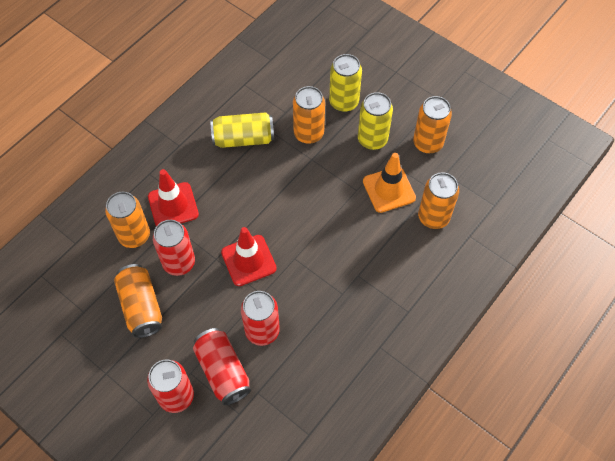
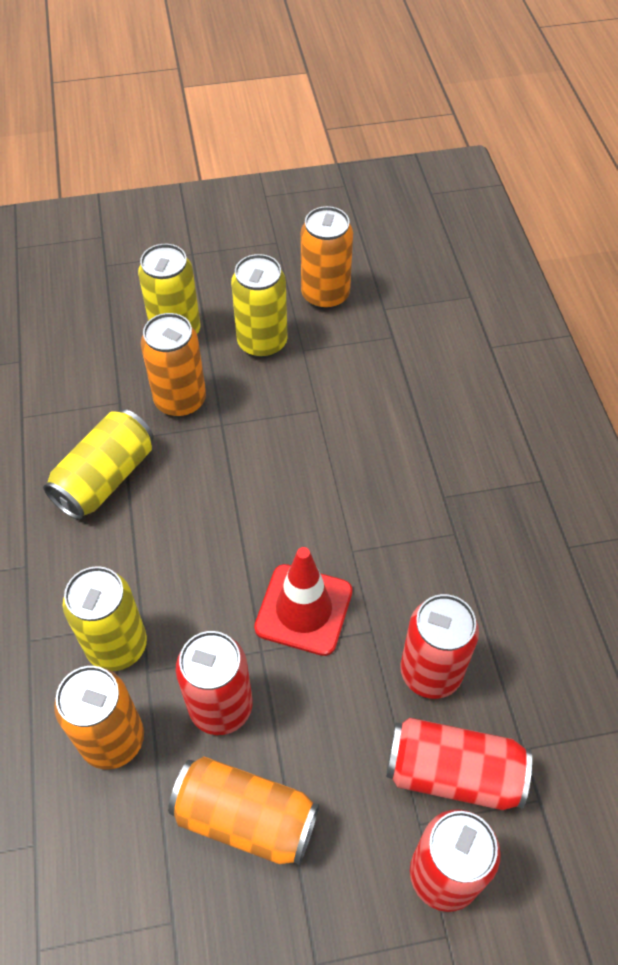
camera: 50 degrees left, 5 degrees down
red traffic cone [148,169,199,226] -> yellow can [63,566,147,671]
orange traffic cone [363,153,416,213] -> none
orange can [418,172,459,229] -> none

